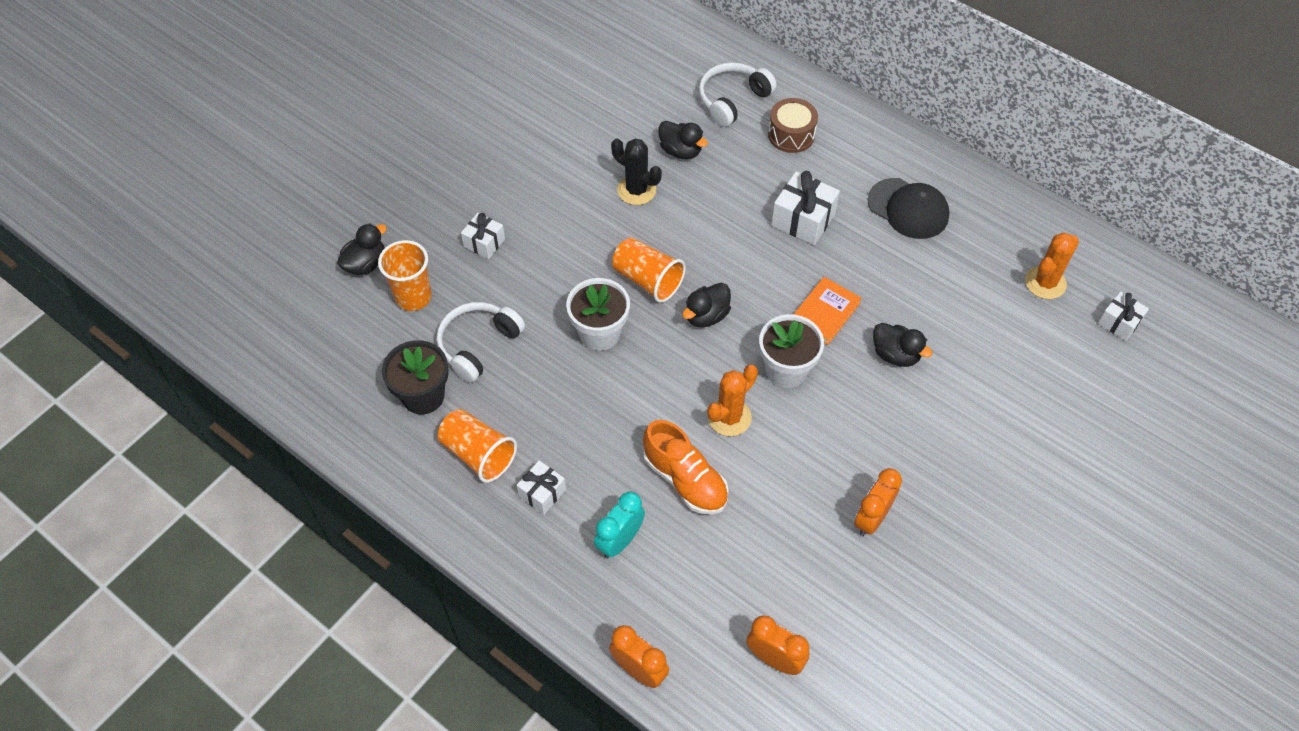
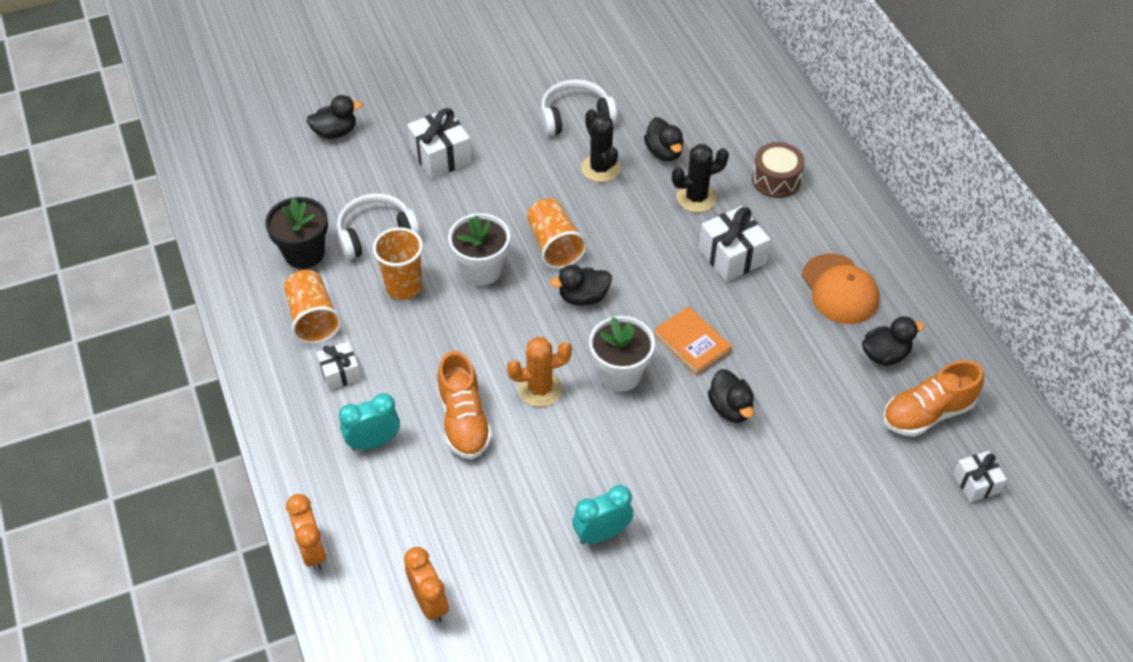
camera: 30 degrees right, 5 degrees down
orange cup [378,240,432,311] -> orange cup moved to [373,227,423,300]
white gift [461,213,505,259] -> white gift [407,108,472,179], size x1.61
white headphones [699,62,777,127] -> white headphones moved to [541,79,618,136]
orange book [793,277,862,345] -> orange book turned 75 degrees clockwise [654,306,732,375]
orange clock [854,468,902,536] -> turquoise clock [572,485,633,544]
black cap [868,178,949,239] -> orange cap [802,254,880,324]
orange cactus [1025,233,1079,299] -> orange shoe [883,360,984,437]
none -> black cactus [672,144,729,212]
none -> black duck [862,316,924,366]

